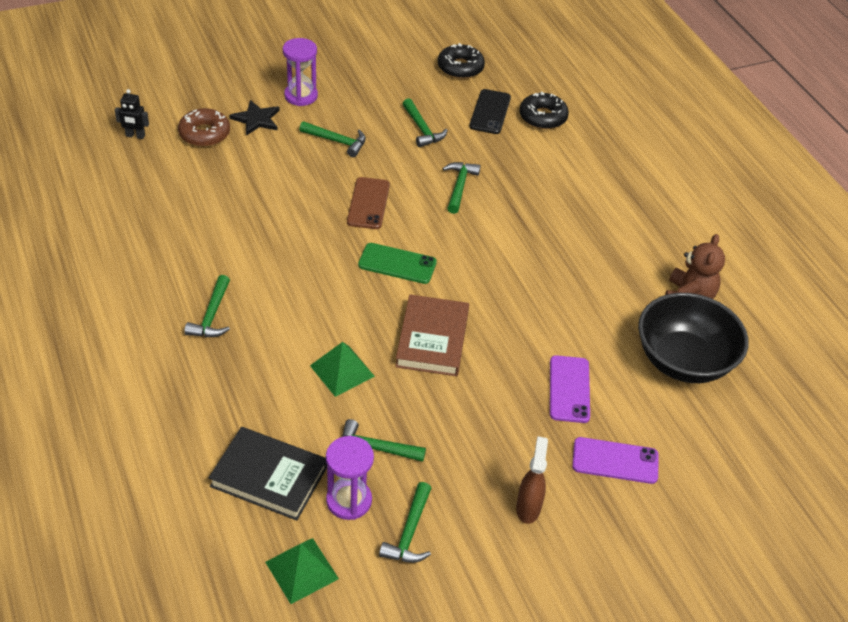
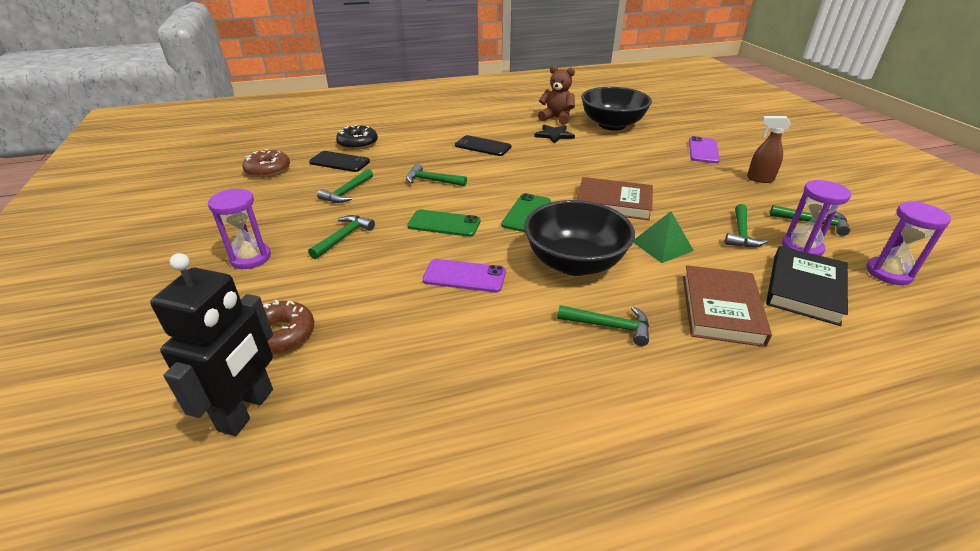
camera: 80 degrees left, 10 degrees down
black robot [115,89,149,139] -> black robot [150,253,273,436], size x2.14
black star [229,100,280,136] -> black star moved to [534,125,575,144]
green pyramid [265,538,339,604] -> purple hourglass [866,202,951,285]
brown phone [347,177,390,229] -> green phone [407,210,481,237]
green hammer [402,98,448,147] -> green hammer turned 135 degrees clockwise [317,169,373,203]
black donut [438,43,485,79] -> brown donut [243,149,290,178]
purple phone [550,355,590,423] -> purple phone moved to [423,259,506,292]
none -> black phone [455,135,512,156]
none -> black bowl [524,200,635,276]
none -> brown book [683,265,772,347]

